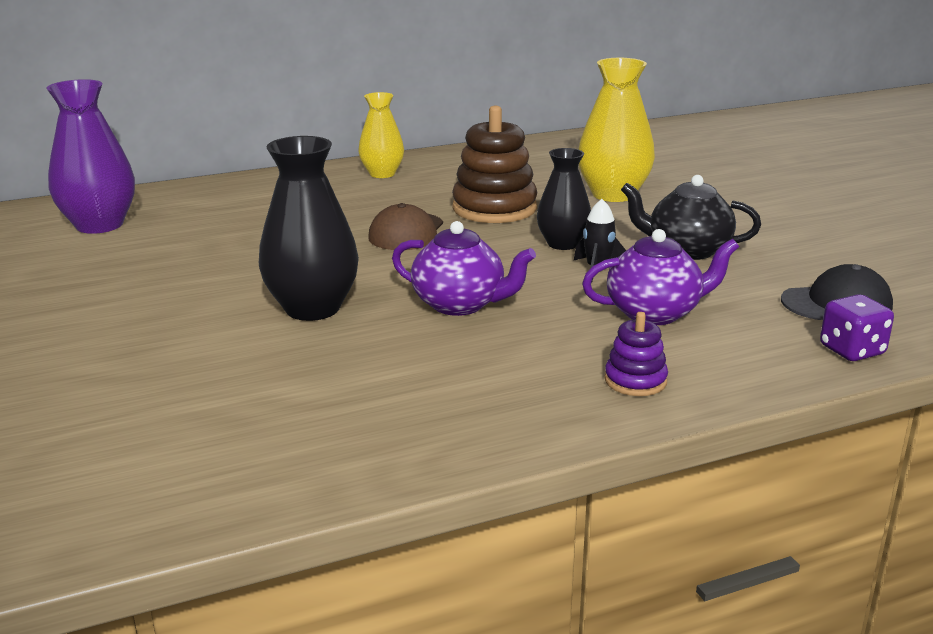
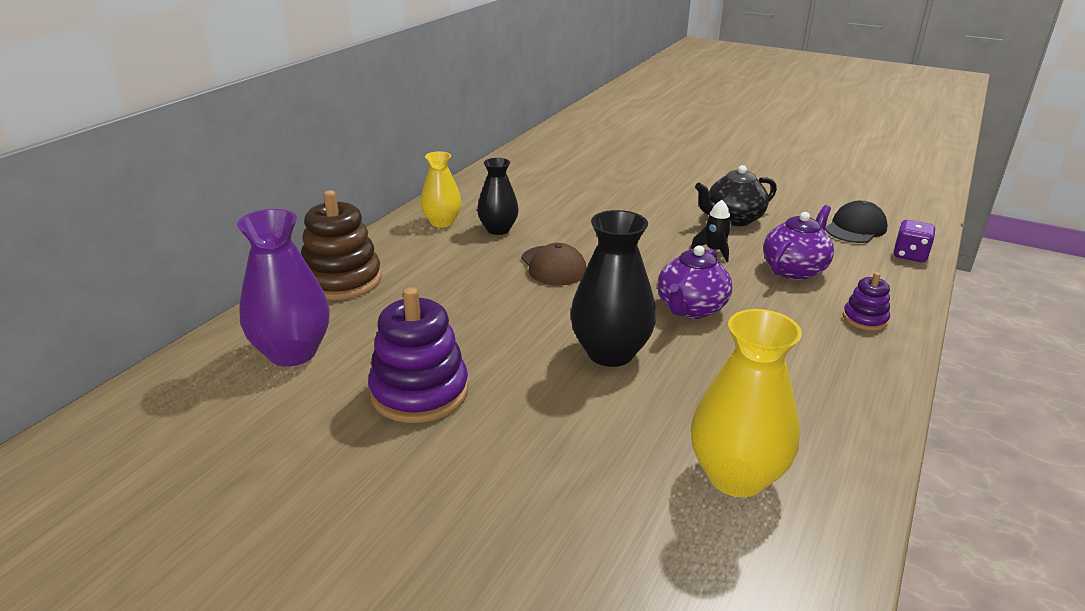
camera: 40 degrees left, 5 degrees up
purple teapot [392,221,536,316] -> purple teapot turned 135 degrees clockwise [657,245,732,319]
brown stacking toy [452,105,537,223] -> brown stacking toy moved to [301,190,382,300]
black vase [537,148,591,250] -> black vase moved to [477,158,519,235]
yellow vase [578,58,655,202] -> yellow vase moved to [691,309,802,497]
none -> purple stacking toy [368,287,468,423]

